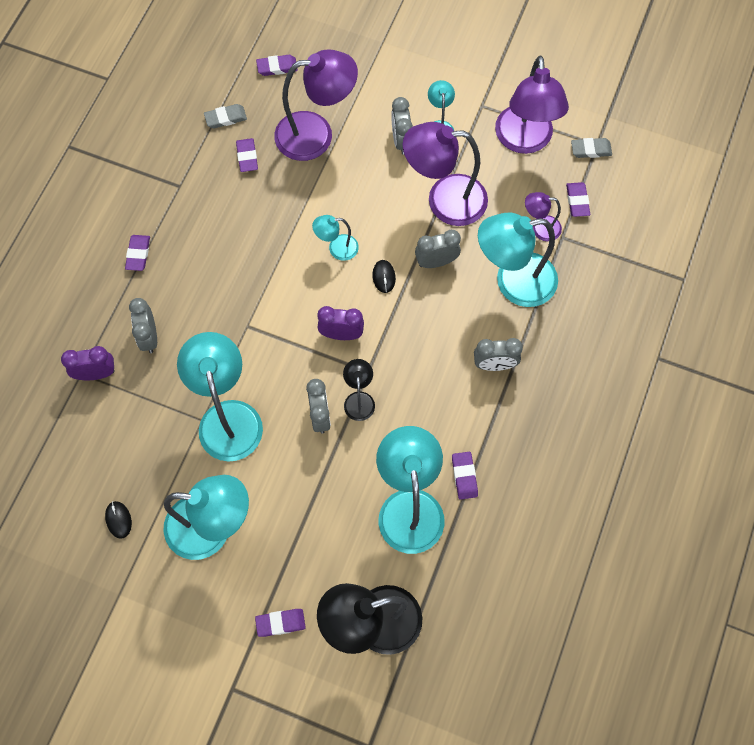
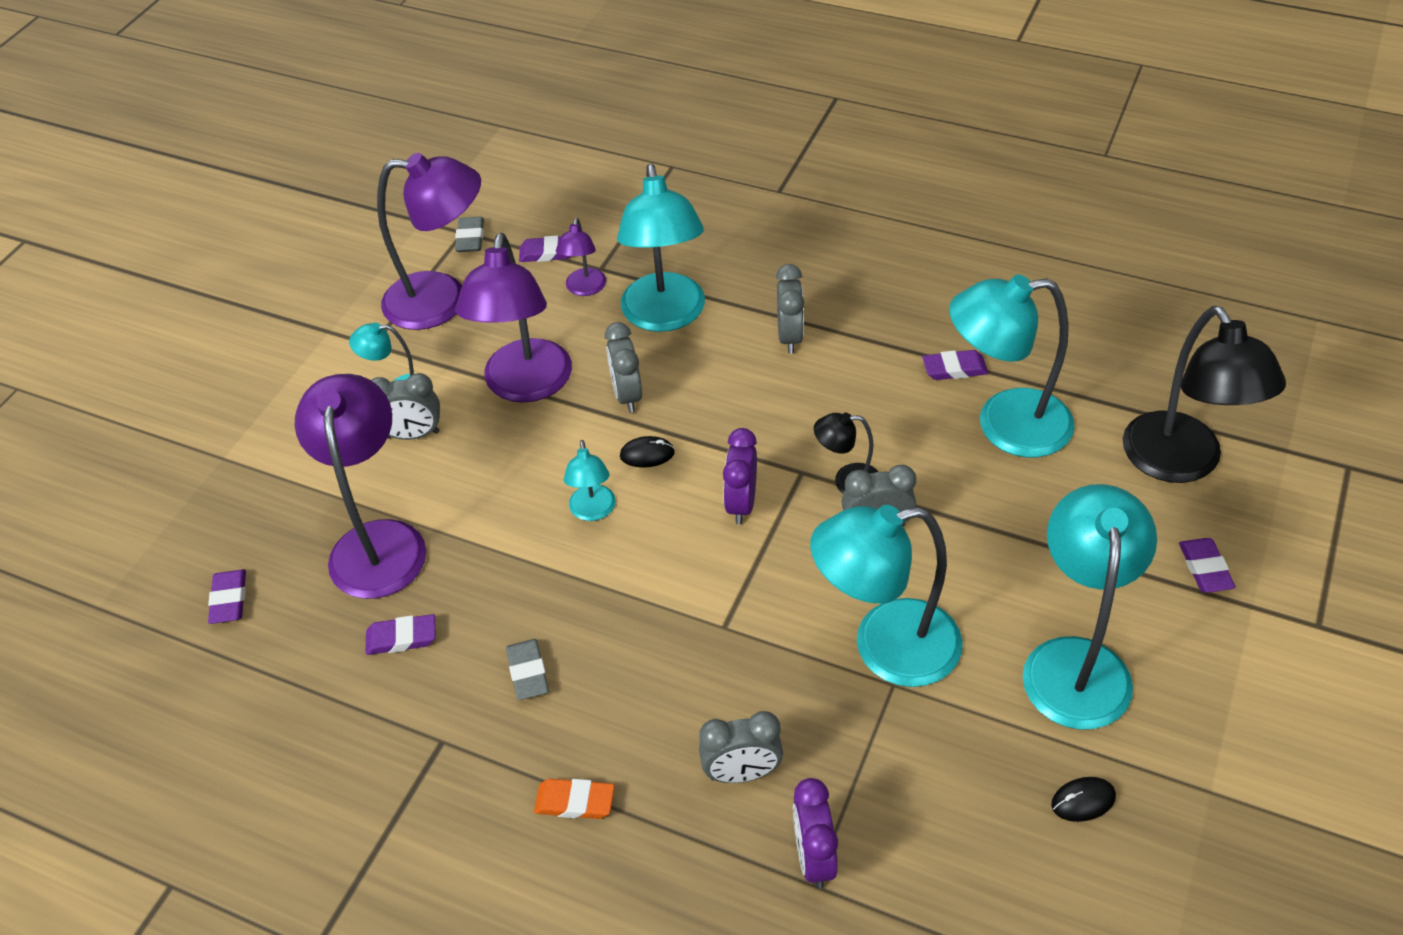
camera: 85 degrees left, 20 degrees down
purple eraser [125,235,150,271] -> orange eraser [534,779,615,819]
grey eraser [204,104,247,128] -> grey eraser moved to [506,639,549,700]

